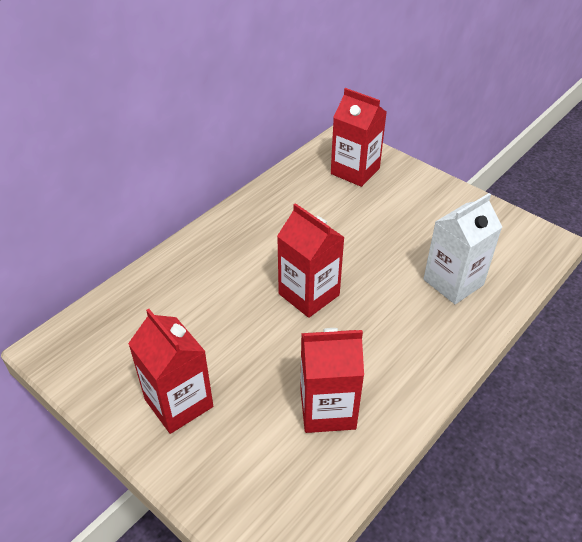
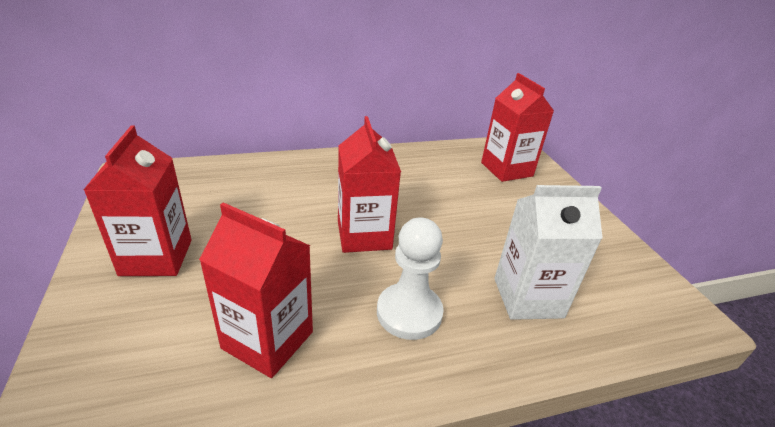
camera: 30 degrees right, 10 degrees down
none -> white pawn [377,217,444,340]

